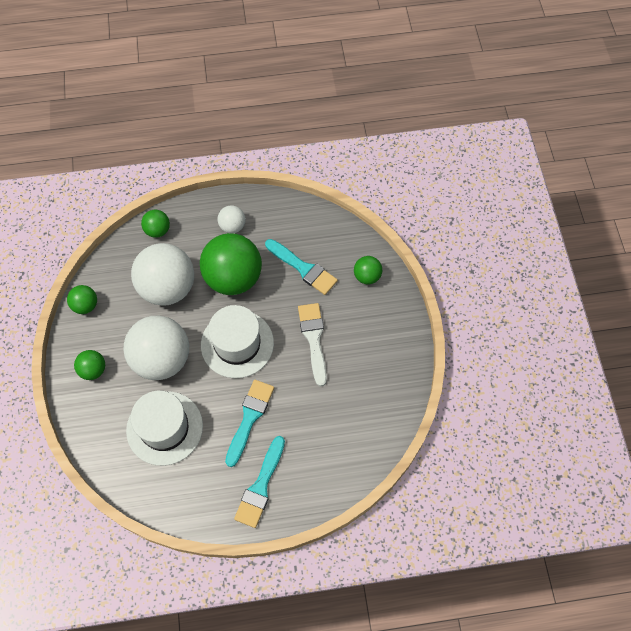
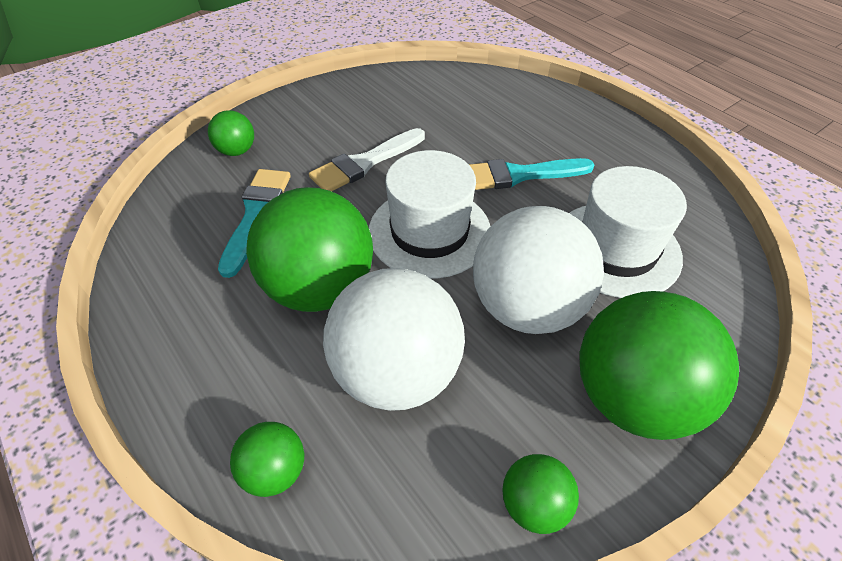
camera: 120 degrees left, 15 degrees down
green ball [74,350,105,380] -> green ball [579,291,739,440], size x2.12
white ball [218,205,245,233] -> none
turquoise brush [234,436,285,528] -> none

